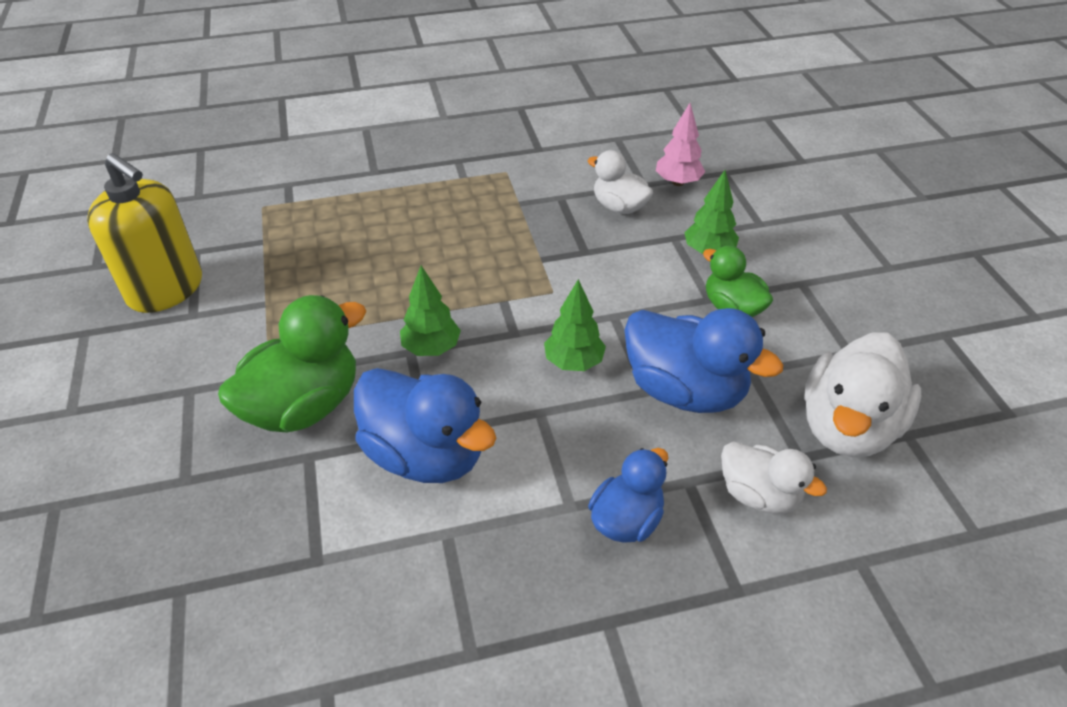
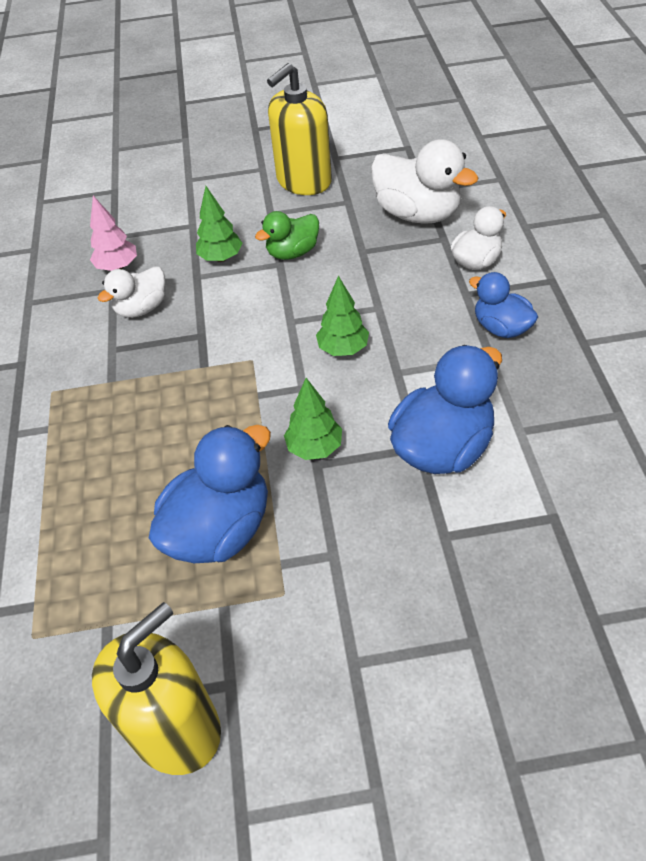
camera: 80 degrees left, 5 degrees up
green duck [218,295,366,433] -> none
blue duck [624,308,783,413] -> blue duck moved to [149,425,271,563]
none -> yellow soap dispenser [267,63,332,195]

